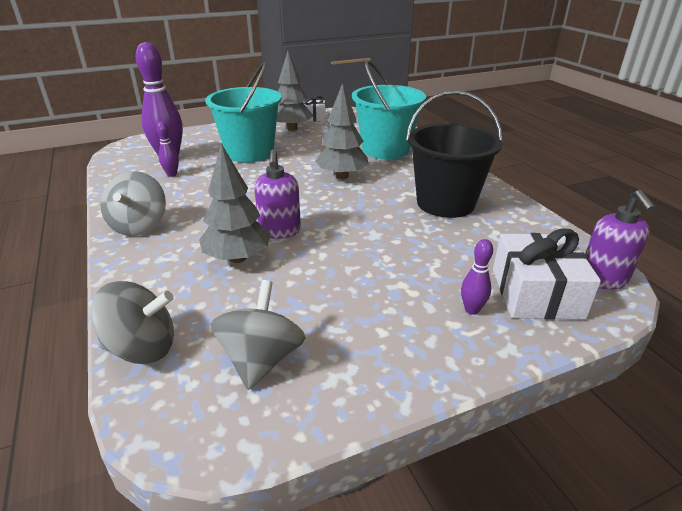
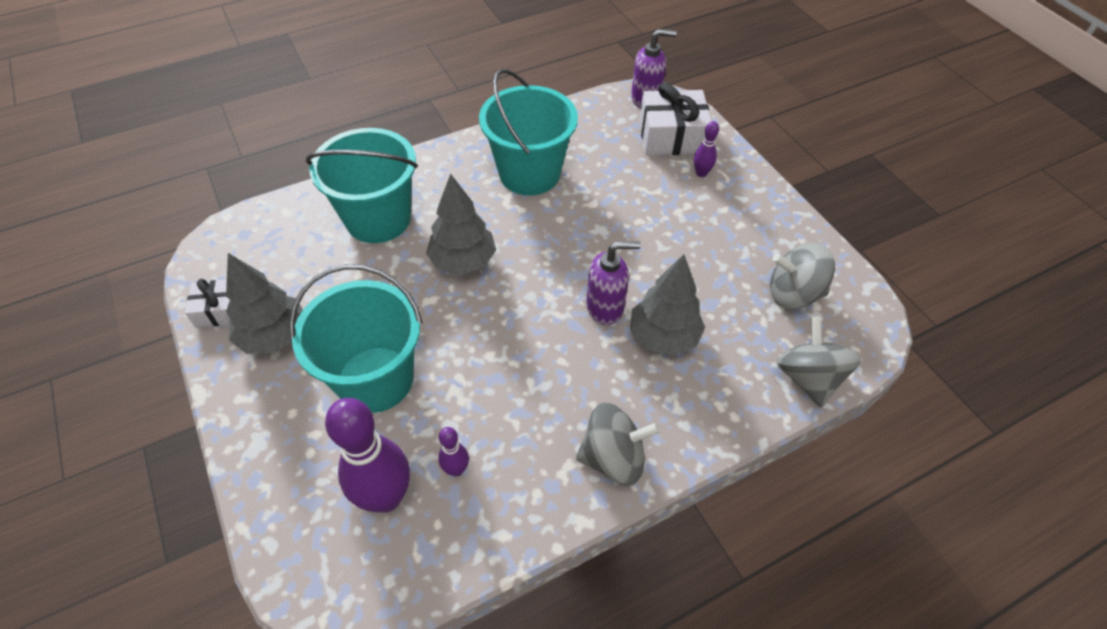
camera: 95 degrees left, 20 degrees up
black bucket [406,90,503,218] -> turquoise bucket [479,69,578,196]

